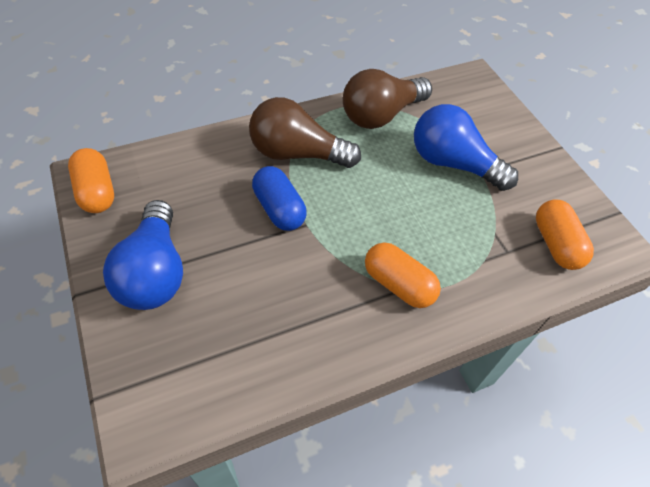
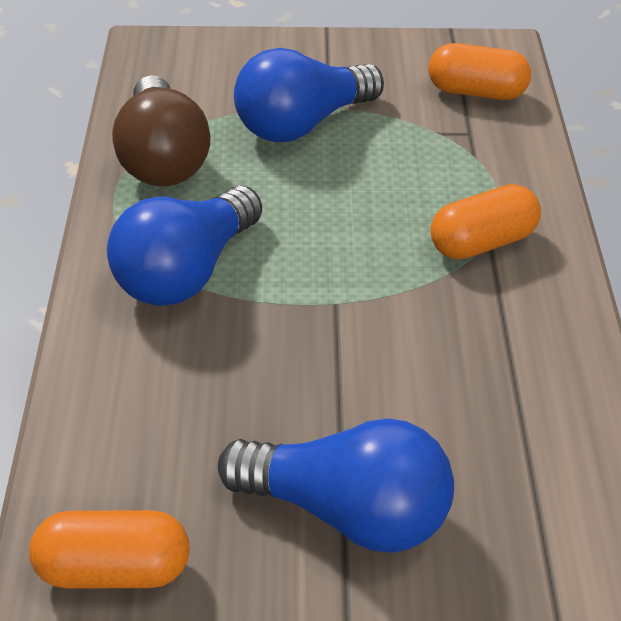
camera: 65 degrees left, 10 degrees down
brown light bulb [249,97,361,168] -> blue light bulb [107,185,262,306]
blue capsule [252,166,307,231] -> none

